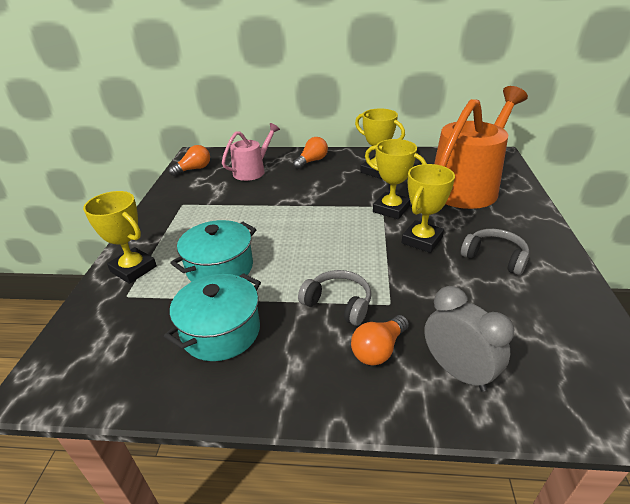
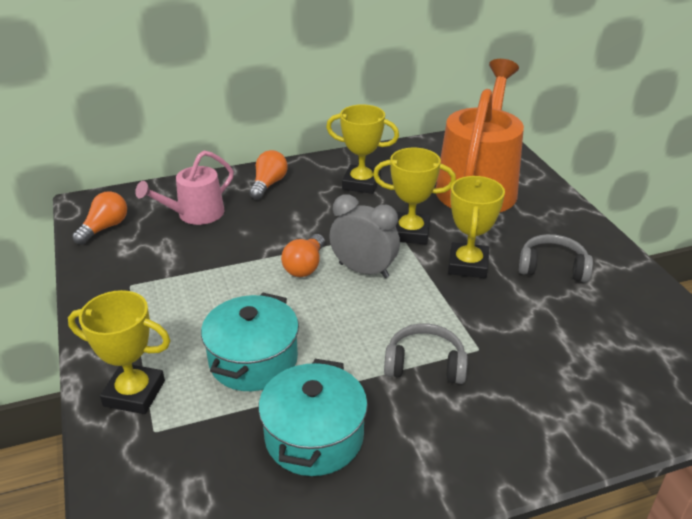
camera: 25 degrees left, 0 degrees up
pink watering can [222,123,280,181] -> pink watering can turned 150 degrees counterclockwise [135,151,234,225]
orange light bulb [351,315,409,366] -> orange light bulb moved to [281,234,325,277]
grey clock [424,286,514,391] -> grey clock moved to [329,194,400,278]

